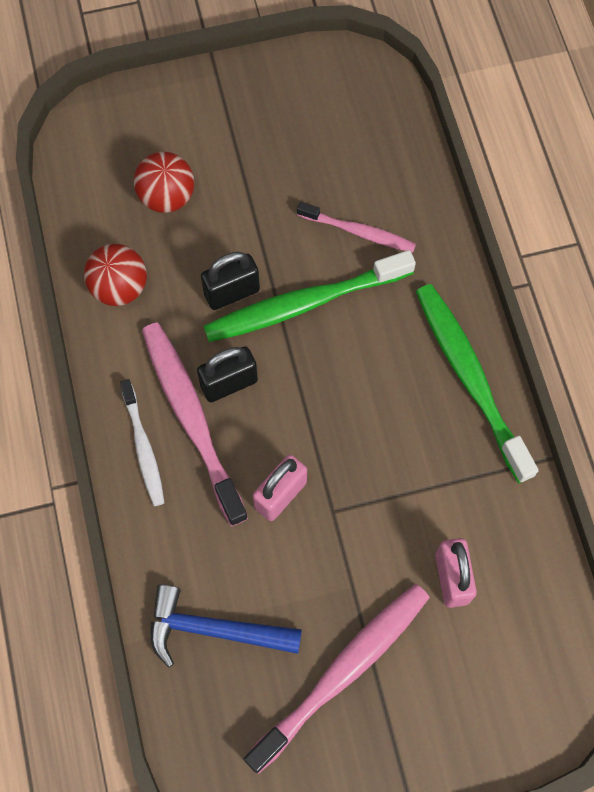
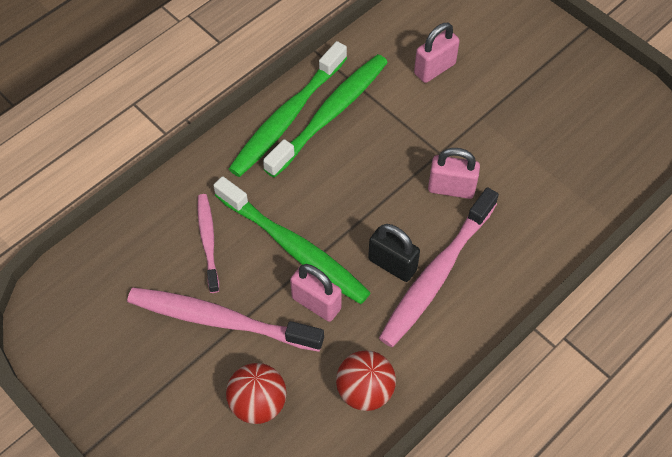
camera: 120 degrees left, 10 degrees down
white toothbrush [120,379,165,506] -> none
blue hammer [151,584,302,668] -> none
black padlock [201,252,260,310] -> pink padlock [290,264,342,322]
pink toothbrush [244,584,430,774] -> pink toothbrush moved to [127,288,324,352]
none -> green toothbrush [263,54,388,178]

